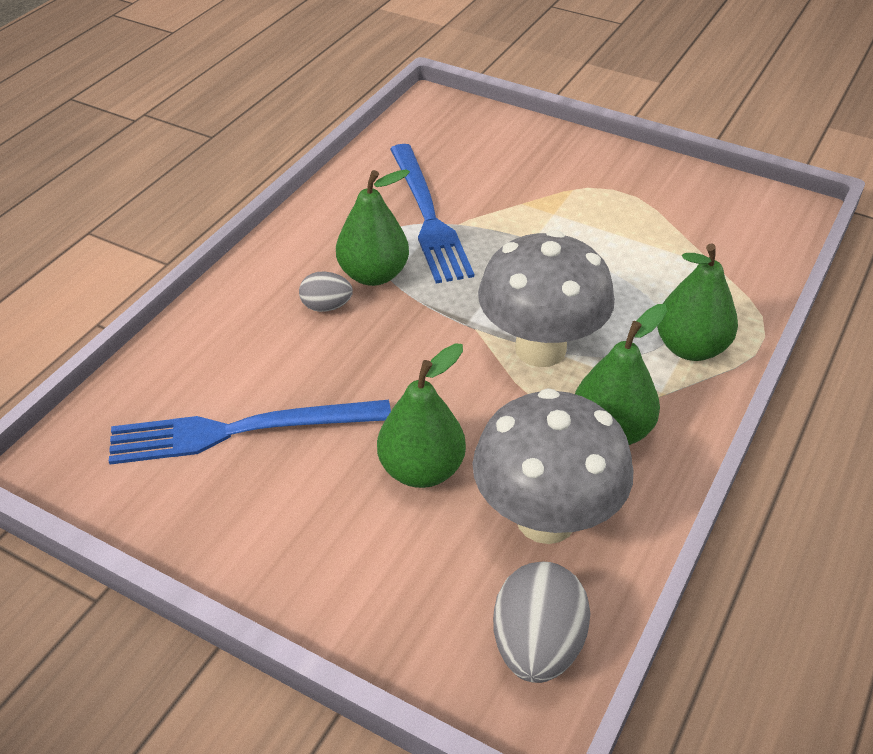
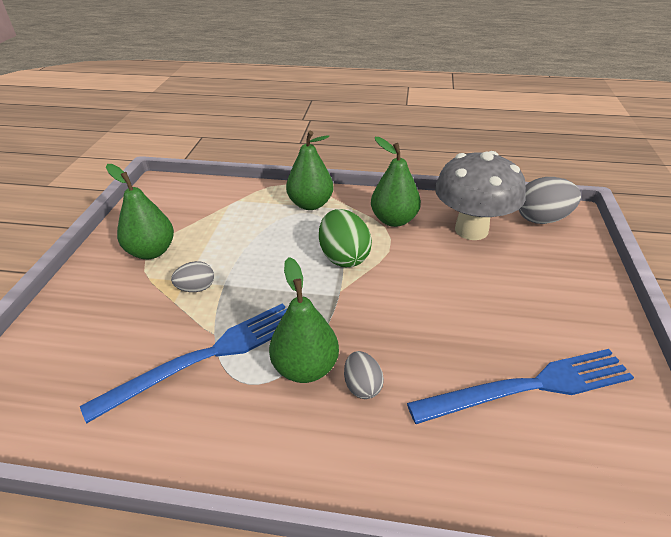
camera: 110 degrees left, 5 degrees down
blue fork [109,400,391,465] -> blue fork turned 75 degrees counterclockwise [407,349,634,424]
green pear [377,343,466,488] -> green pear moved to [106,164,174,259]
grey mushroom [478,230,615,367] -> green egg [319,209,372,267]
none -> grey egg [171,261,214,292]

